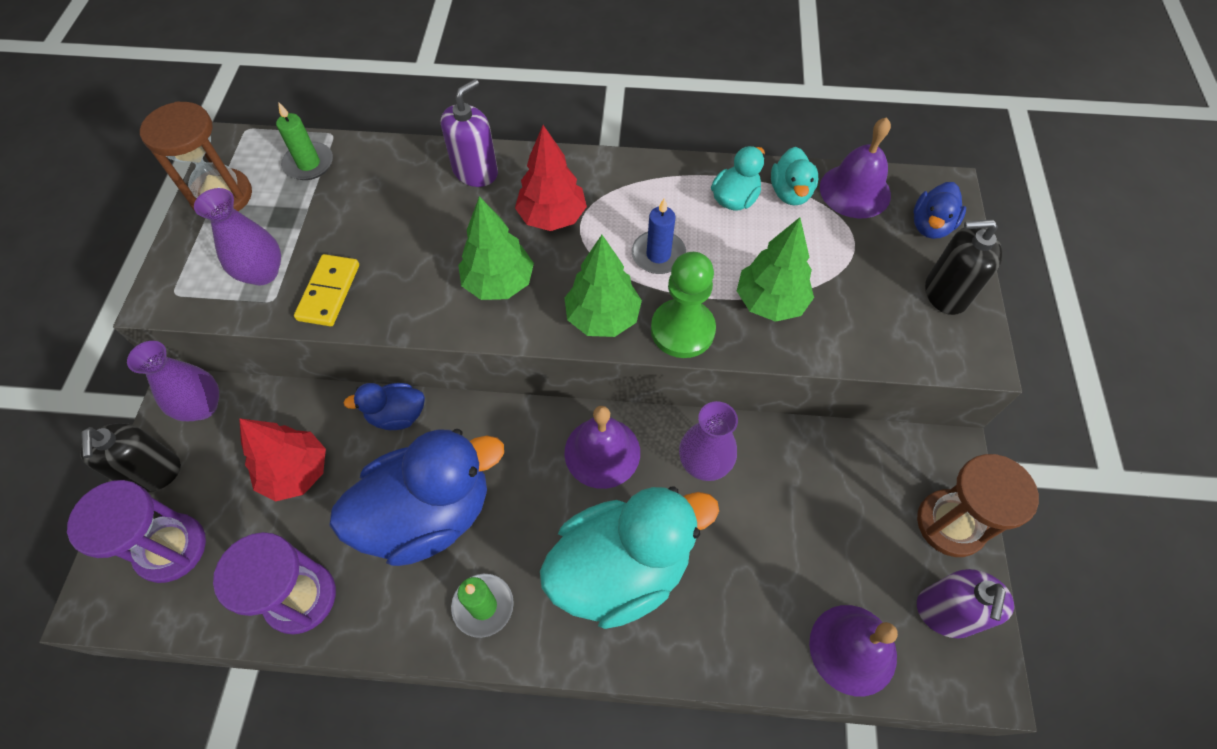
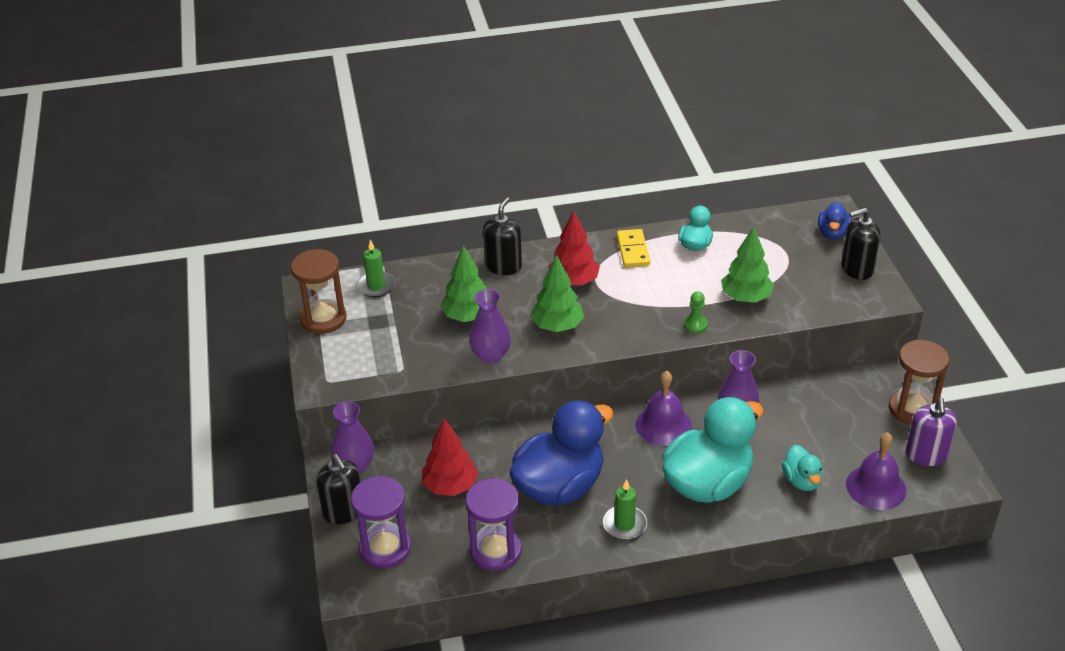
camera: 15 degrees left, 20 degrees down
purple vase [194,188,281,285] -> purple vase moved to [469,289,511,364]
yellow domino [294,254,359,326] -> yellow domino moved to [617,229,650,267]
blue duck [344,383,425,430] -> none
purple soap dispenser [441,79,498,187] -> black soap dispenser [483,197,522,275]
green tree [564,235,642,337] -> green tree moved to [440,246,487,322]
blue candle [632,198,686,274] -> none
green pawn [651,252,716,358] -> green pawn [684,292,708,333], size x0.52
turquoise duck [771,147,818,205] -> turquoise duck moved to [782,445,823,491]
purple bell [820,117,891,218] -> none

